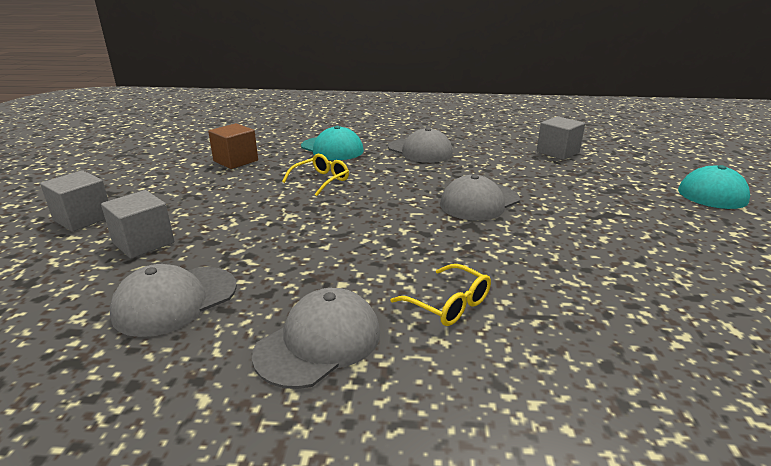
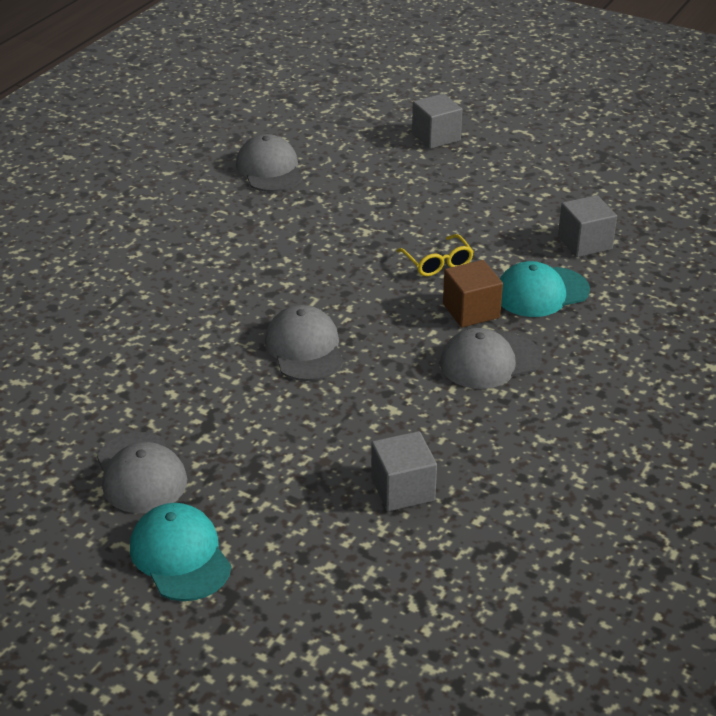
camera: 115 degrees right, 10 degrees up
grey cube [101,190,174,258] -> grey cube moved to [558,195,617,257]
brown cube [208,123,258,169] -> brown cube moved to [443,260,503,328]
grey cap [252,288,380,389] -> grey cap moved to [97,432,187,513]
yellow glasses [390,264,491,326] -> none

